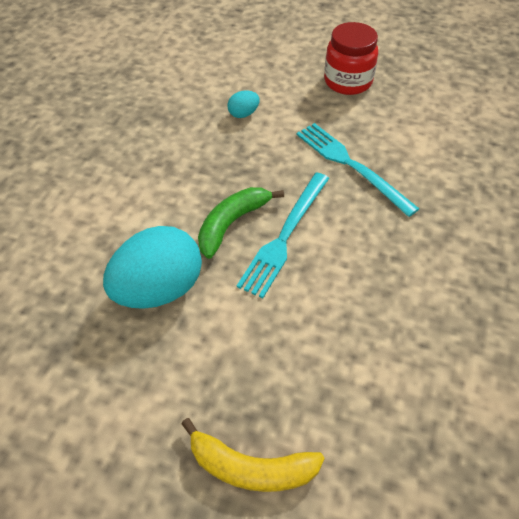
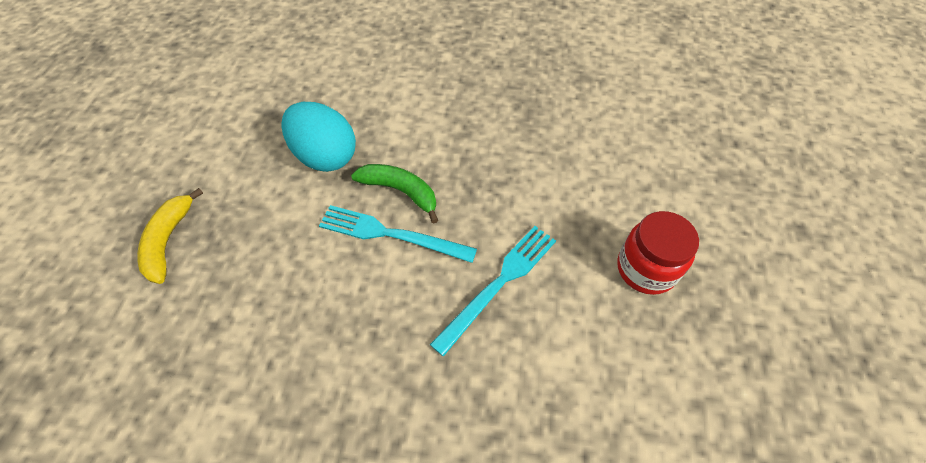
camera: 80 degrees right, 5 degrees up
turquoise egg [228,90,260,118] -> none

